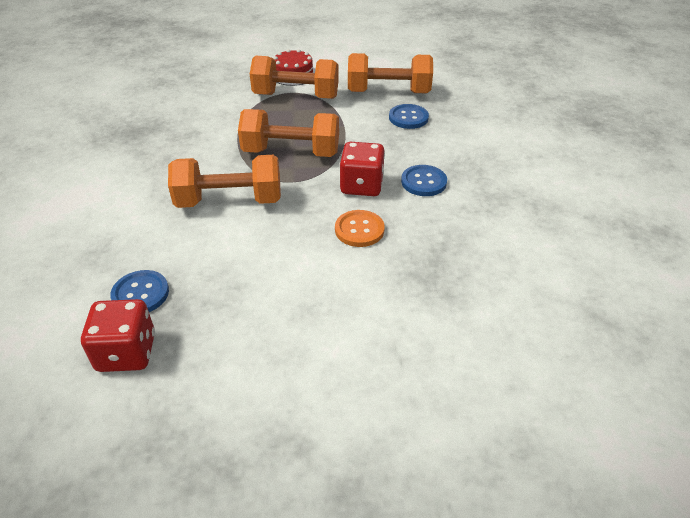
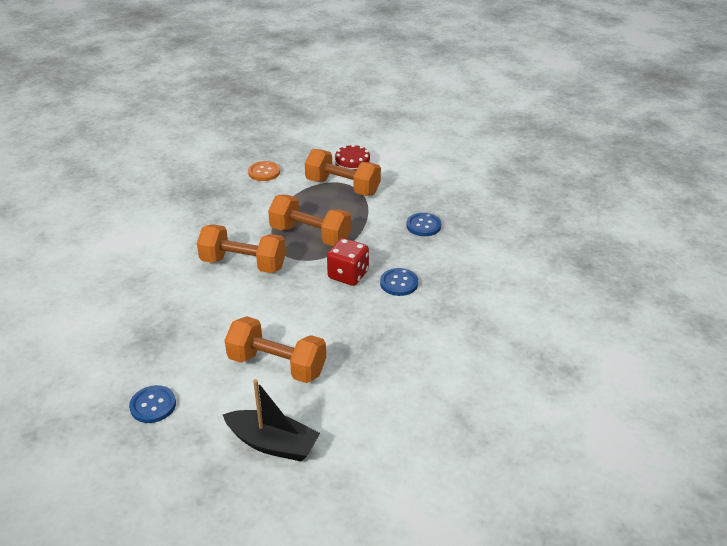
camera: 20 degrees right, 5 degrees down
red dice [81,299,155,372] -> none
blue button [110,270,169,312] -> blue button moved to [129,385,176,423]
orange button [335,210,385,247] -> orange button moved to [248,161,280,181]
orange dumbbell [348,53,433,93] -> orange dumbbell moved to [225,316,326,383]
none -> black boat [223,379,320,462]

